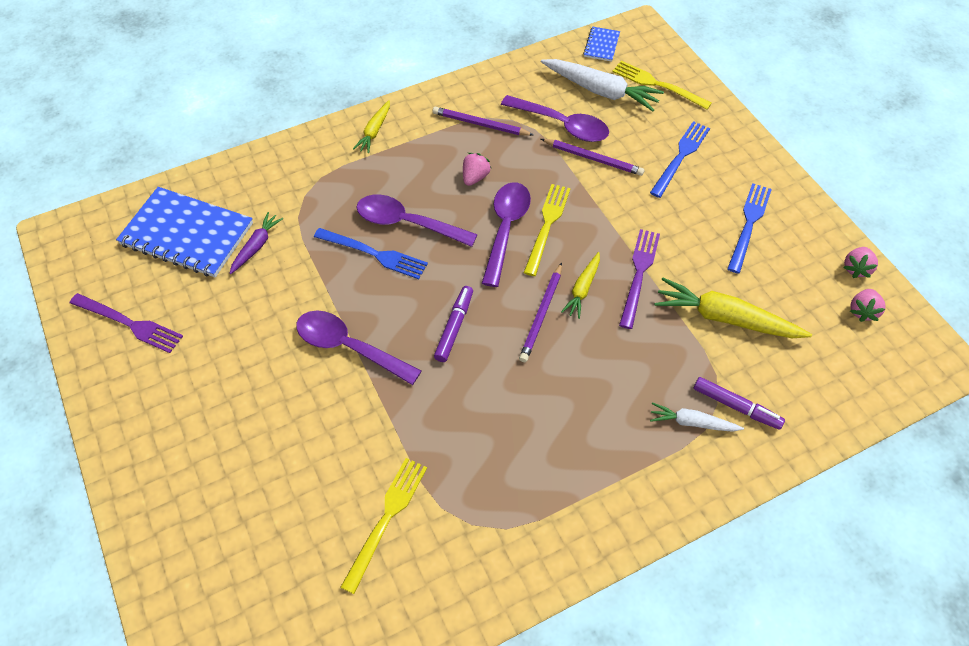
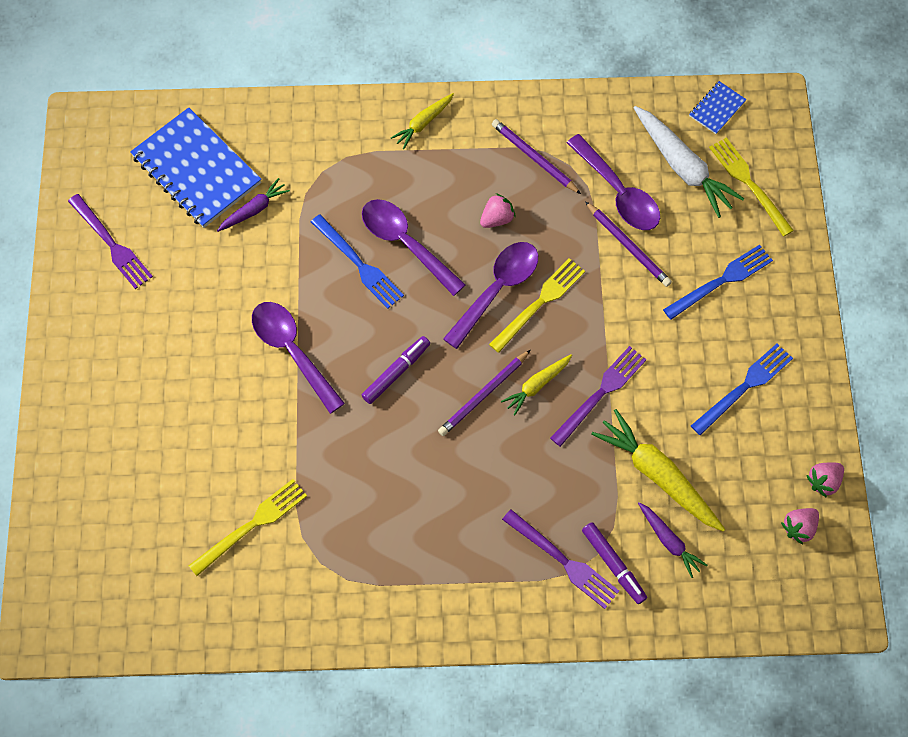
camera: 25 degrees right, 10 degrees up
white carrot [650,402,744,432] -> purple fork [502,509,619,609]
none -> purple carrot [638,502,707,578]

